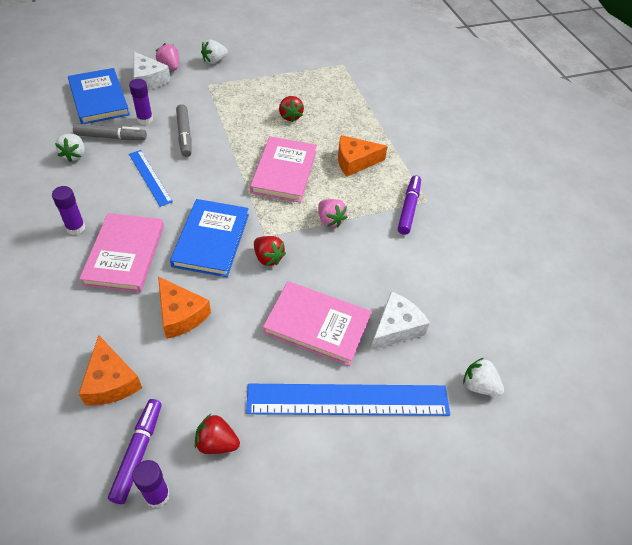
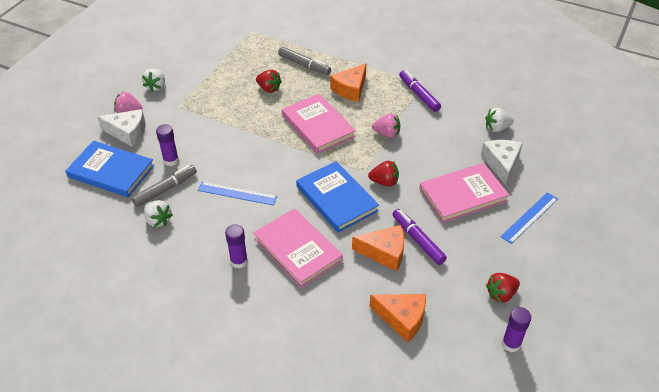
camera: 40 degrees left, 5 degrees down
purple marker [108,399,162,504] -> purple marker moved to [392,209,447,265]
grey marker [176,104,192,157] -> grey marker moved to [278,47,331,75]
blue ruler [246,384,450,416] -> blue ruler [500,192,558,244], size x0.54
white strawberry [463,358,504,396] -> white strawberry moved to [485,108,514,132]

